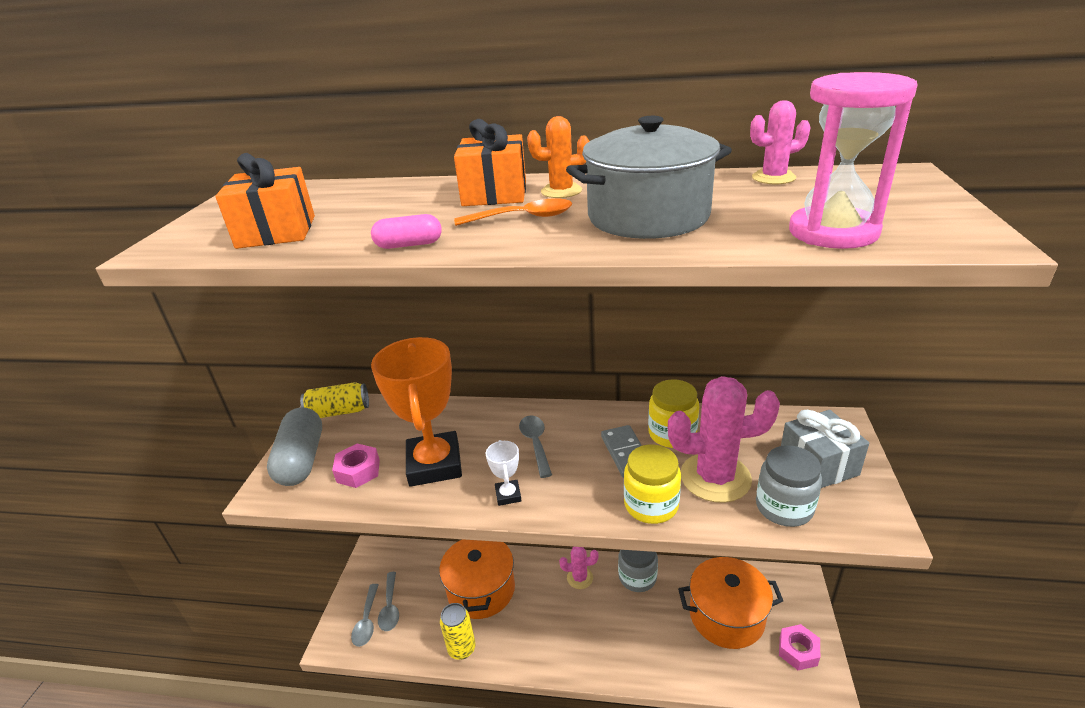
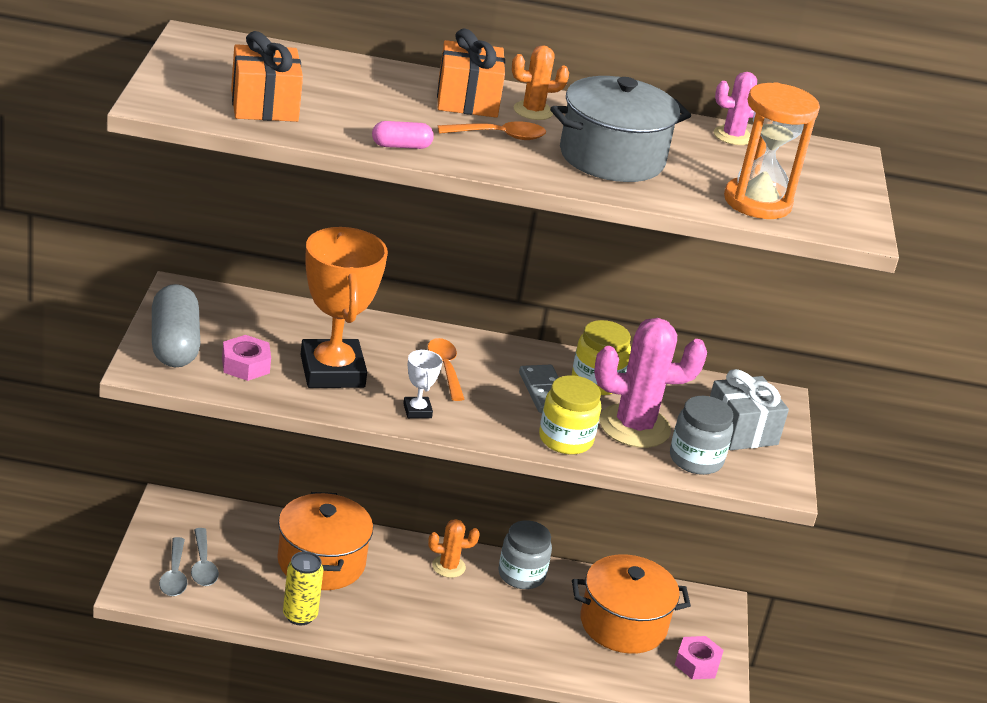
camera: 10 degrees left, 0 degrees up
yellow can [300,382,369,418] -> none
grey spoon [519,416,552,478] -> orange spoon [427,338,464,401]
pink cactus [559,547,598,589] -> orange cactus [428,519,480,578]
pink hourglass [789,72,917,249] -> orange hourglass [724,82,820,219]

